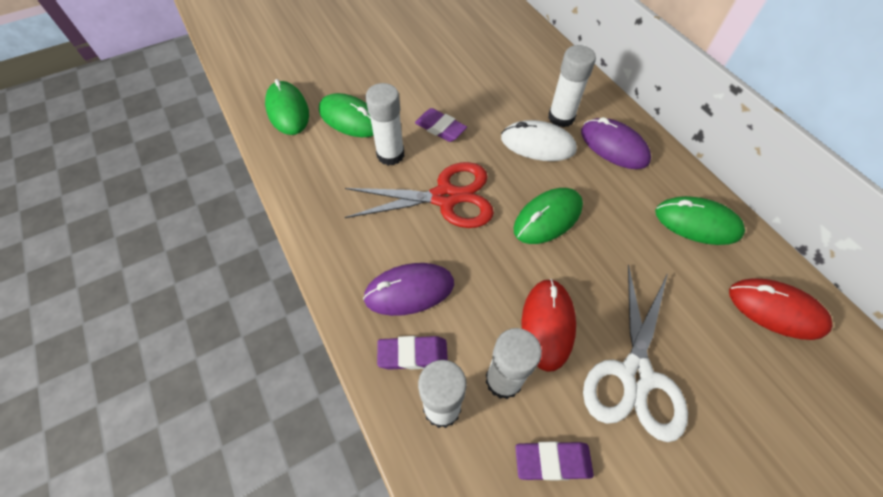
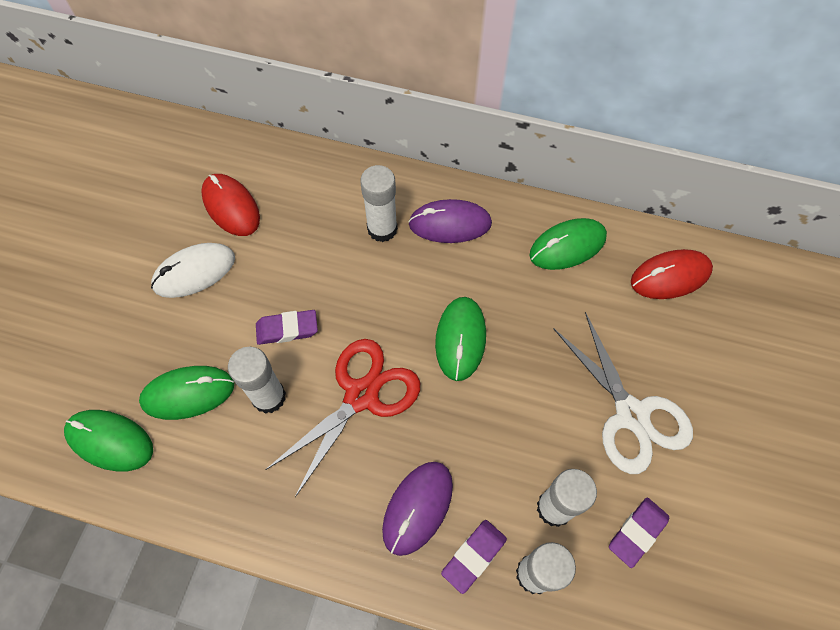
camera: 45 degrees left, 5 degrees up
white mouse [501,120,577,161] -> white mouse moved to [151,243,235,298]
red mouse [521,279,576,372] -> red mouse moved to [201,174,260,236]

